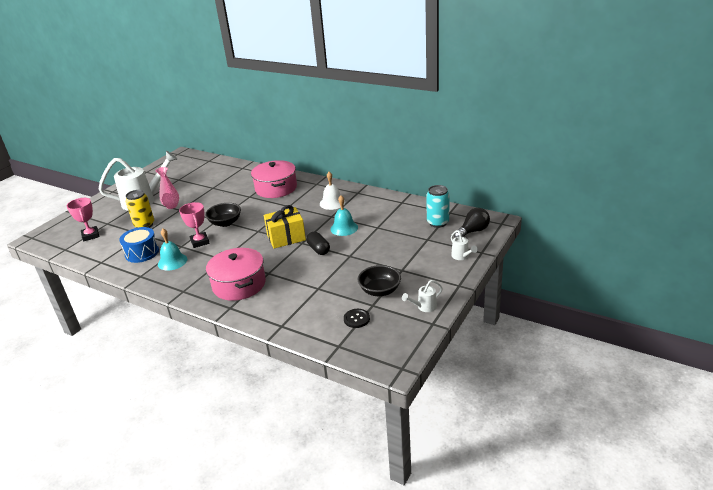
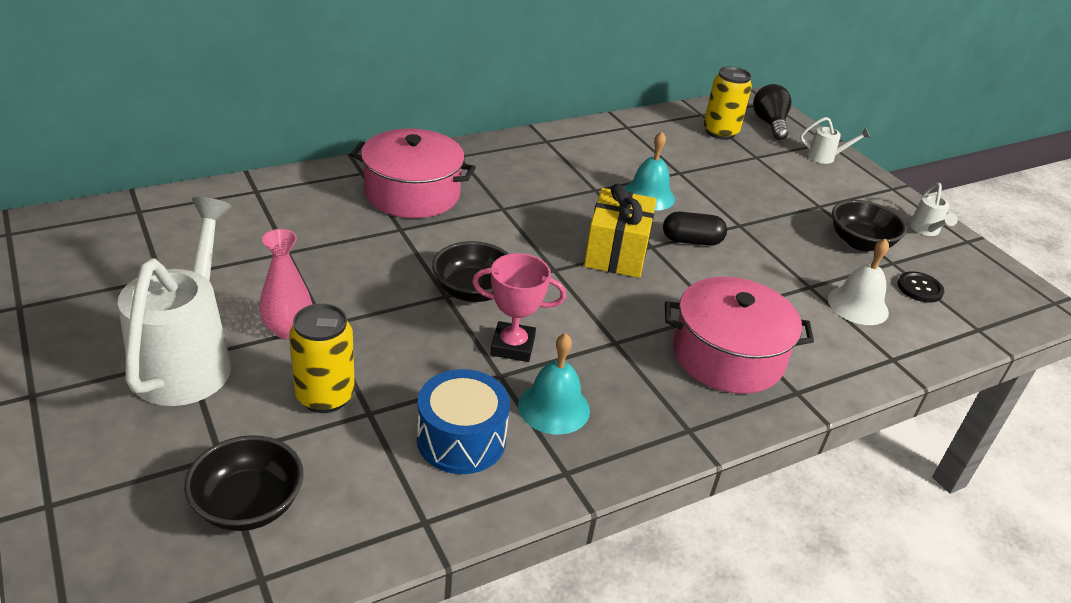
camera: 65 degrees left, 5 degrees up
pink trophy [67,198,100,241] -> black bowl [184,435,304,531]
white bell [320,172,345,210] -> white bell moved to [828,238,889,325]
turquoise can [426,185,450,228] -> yellow can [704,66,752,140]

